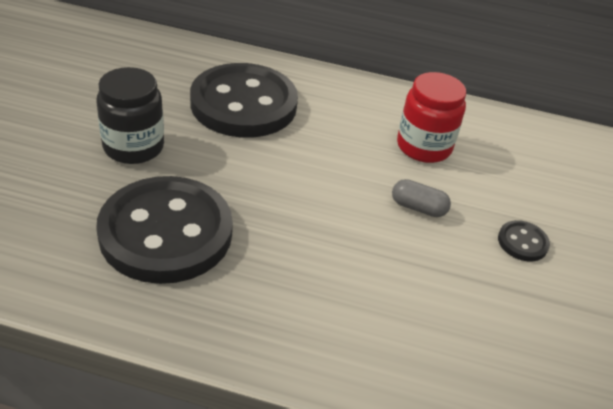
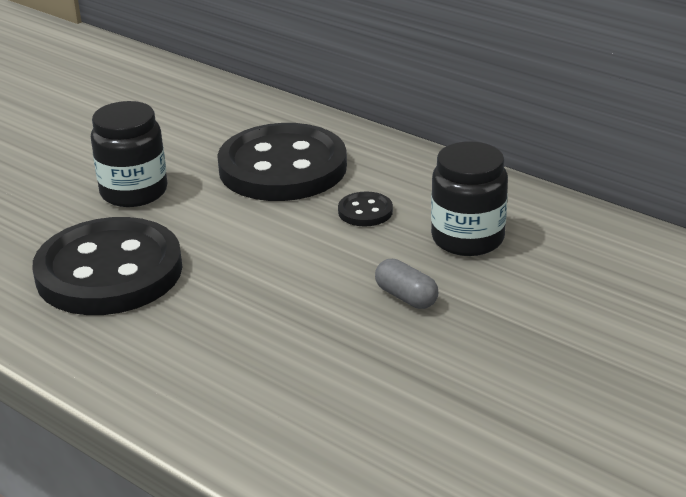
camera: 30 degrees right, 10 degrees down
red jar [397,72,466,163] -> black jar [431,141,508,256]
black button [498,220,550,261] -> black button moved to [338,191,393,227]

